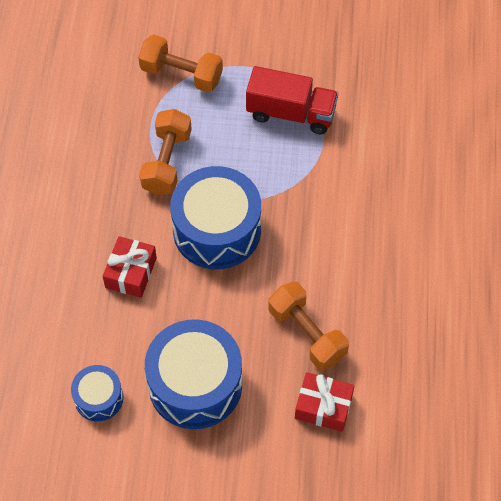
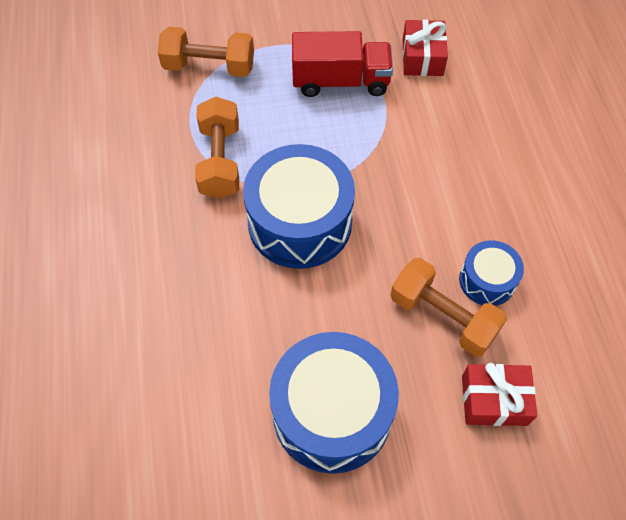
camera: 15 degrees left, 0 degrees up
blue drum [71,365,123,422] -> blue drum moved to [459,240,524,306]
red gift [103,236,157,298] -> red gift moved to [403,19,448,76]

